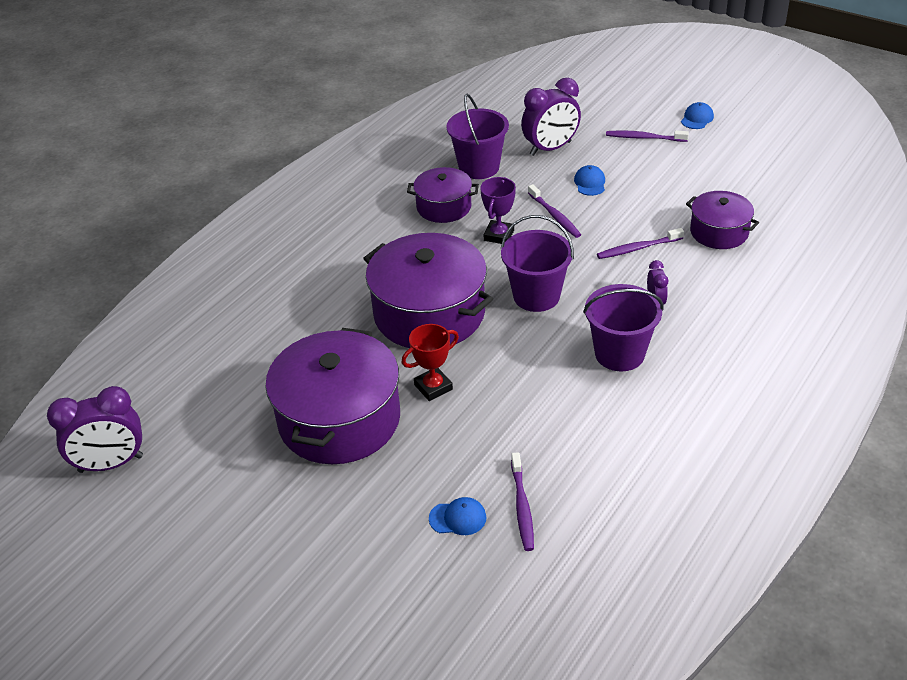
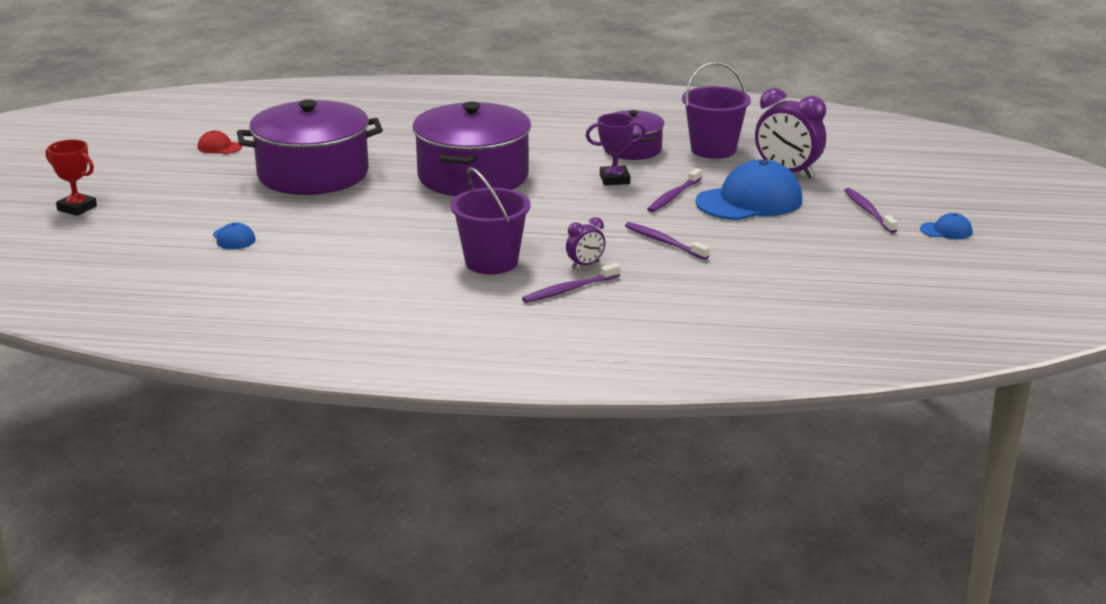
camera: 60 degrees right, 15 degrees down
purple clock [47,386,143,473] -> none
red trophy [402,324,459,401] -> red trophy moved to [46,140,97,216]
purple bucket [501,215,574,312] -> none
purple toothbrush [511,452,534,551] -> purple toothbrush moved to [522,263,620,303]
blue cap [574,165,605,196] -> blue cap [696,160,802,220], size x2.25
purple pot [686,191,759,249] -> none
none -> red cap [198,130,242,154]

